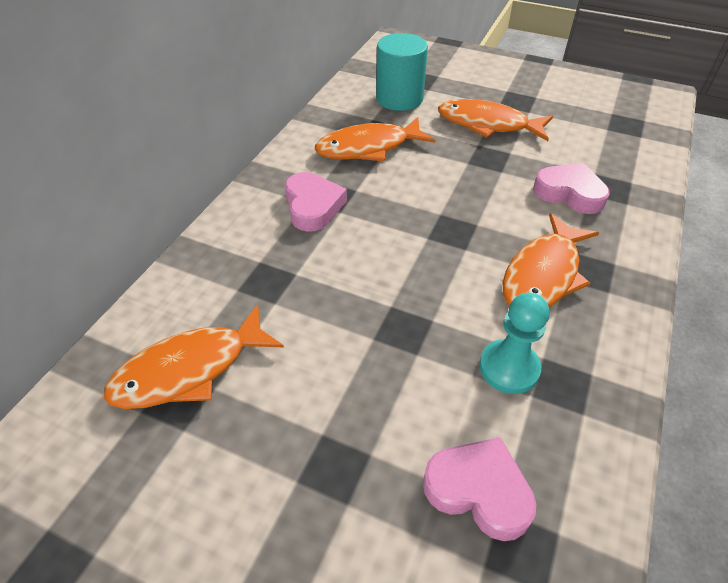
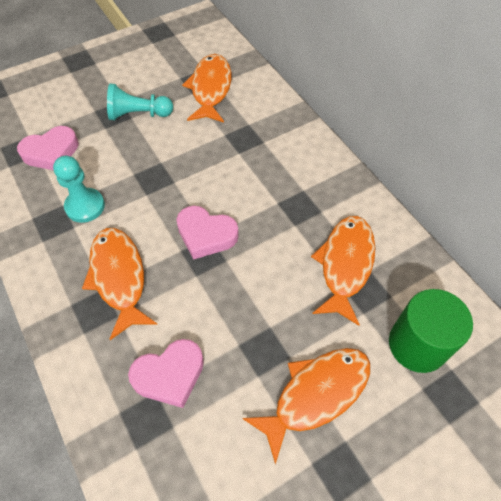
camera: 125 degrees right, 10 degrees up
pink heart [285,172,347,232] -> pink heart moved to [176,206,239,260]
turquoise cylinder [376,33,428,111] -> green cylinder [389,289,473,373]
none -> turquoise pawn [107,84,173,120]

